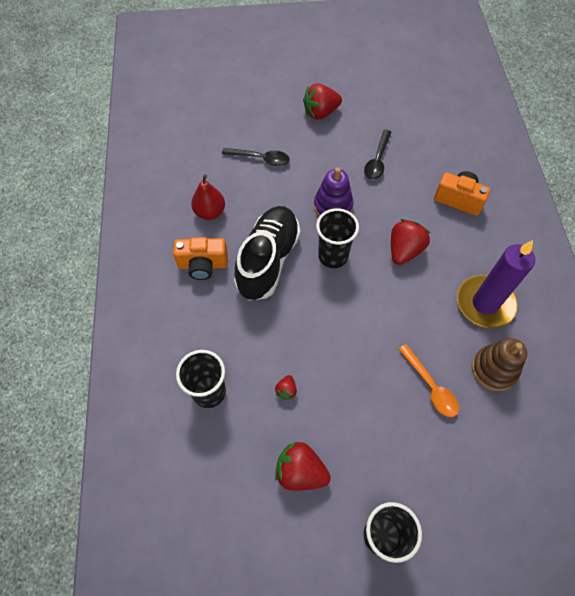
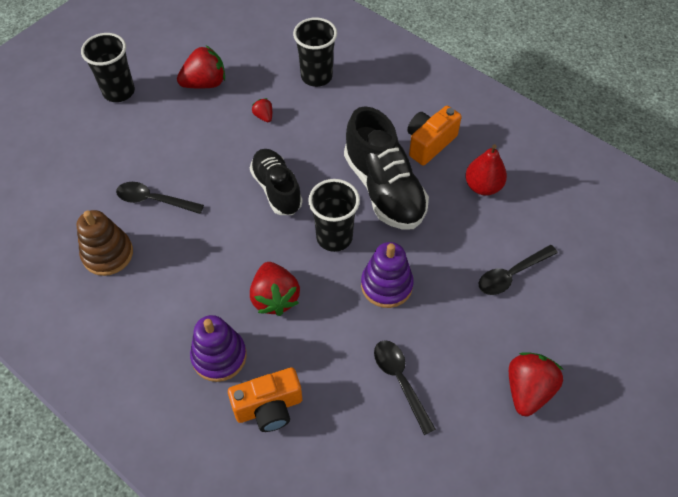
camera: 135 degrees right, 5 degrees down
orange spoon [398,344,459,417] -> black spoon [116,182,204,214]
purple candle [457,240,536,328] -> none
none -> purple stacking toy [190,315,247,382]
none -> black shoe [250,149,303,215]

